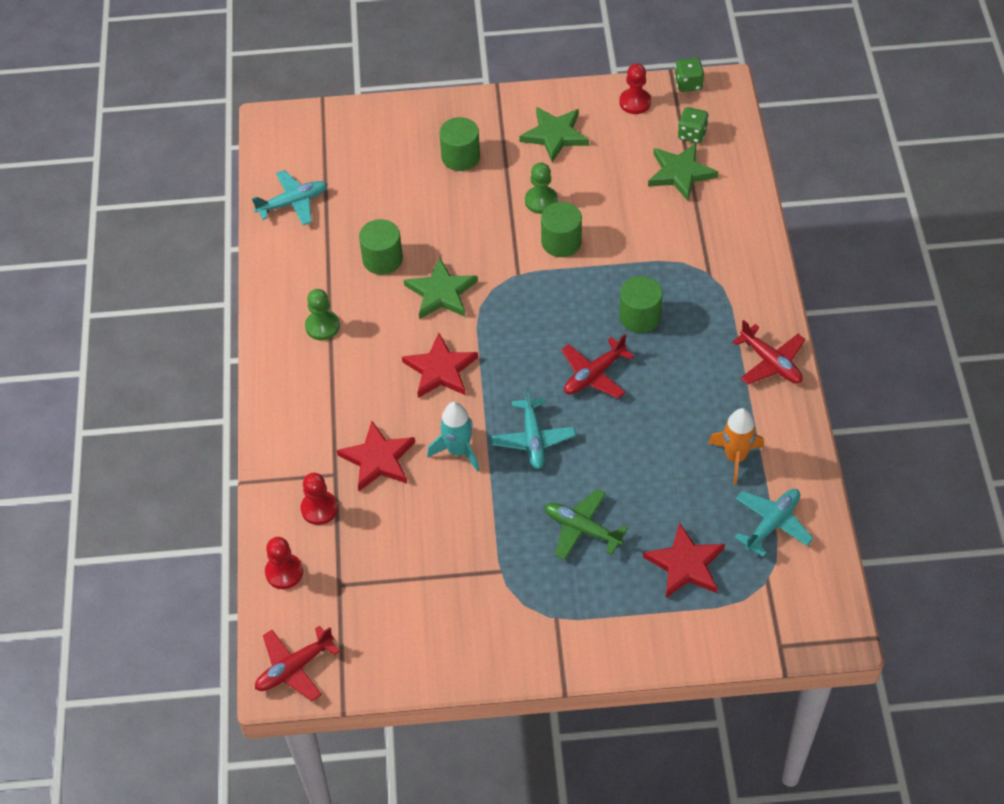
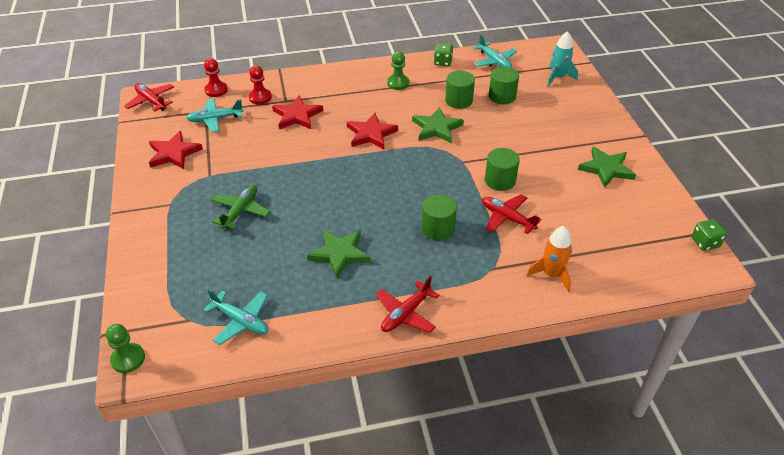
camera: 80 degrees right, 10 degrees down
turquoise rocket [427,402,479,472] -> turquoise rocket moved to [547,31,578,87]
green cylinder [440,117,480,171] -> green cylinder moved to [489,67,519,104]
turquoise plane [491,387,576,469] -> turquoise plane moved to [186,99,243,132]
green pawn [525,163,558,214] -> green pawn moved to [106,324,145,373]
red plane [561,334,634,399] -> red plane moved to [482,194,542,234]
red pawn [620,63,651,114] -> none
red star [643,522,725,598] -> red star moved to [149,131,203,169]
green star [648,143,718,201] -> green star moved to [307,229,370,278]
green dice [678,107,709,143] -> green dice moved to [434,43,453,66]
orange rocket [708,408,764,485] -> orange rocket moved to [526,226,572,292]

